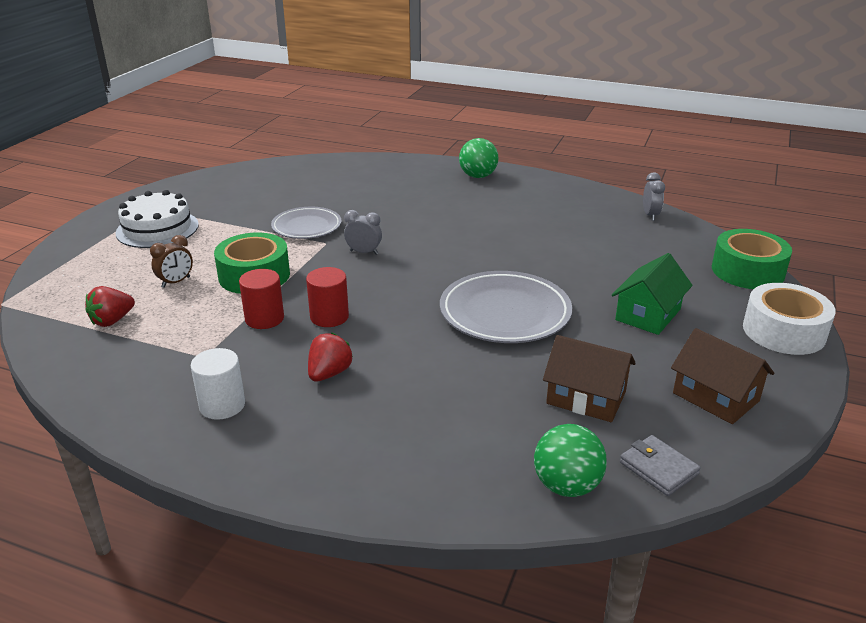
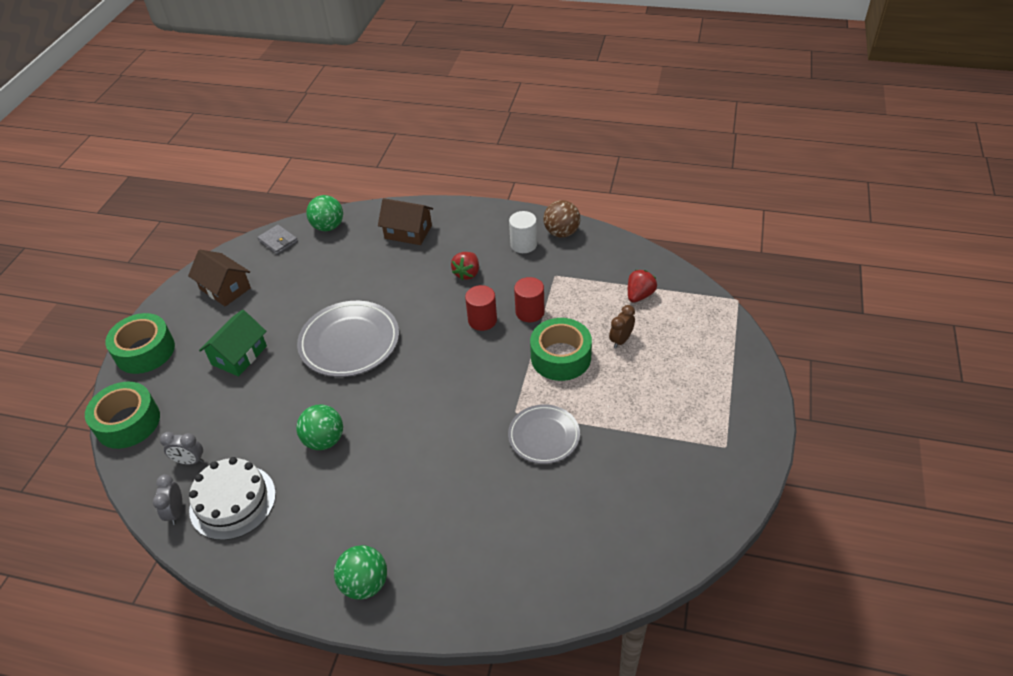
camera: 175 degrees right, 15 degrees up
white cake [116,190,199,248] -> white cake moved to [189,457,276,540]
grey clock [344,210,382,255] -> grey clock moved to [160,432,204,465]
brown house [543,335,636,422] -> brown house moved to [378,198,433,245]
white tape [743,283,836,355] -> green tape [105,313,175,374]
none -> green ball [296,405,343,450]
none -> brown ball [543,200,580,237]

